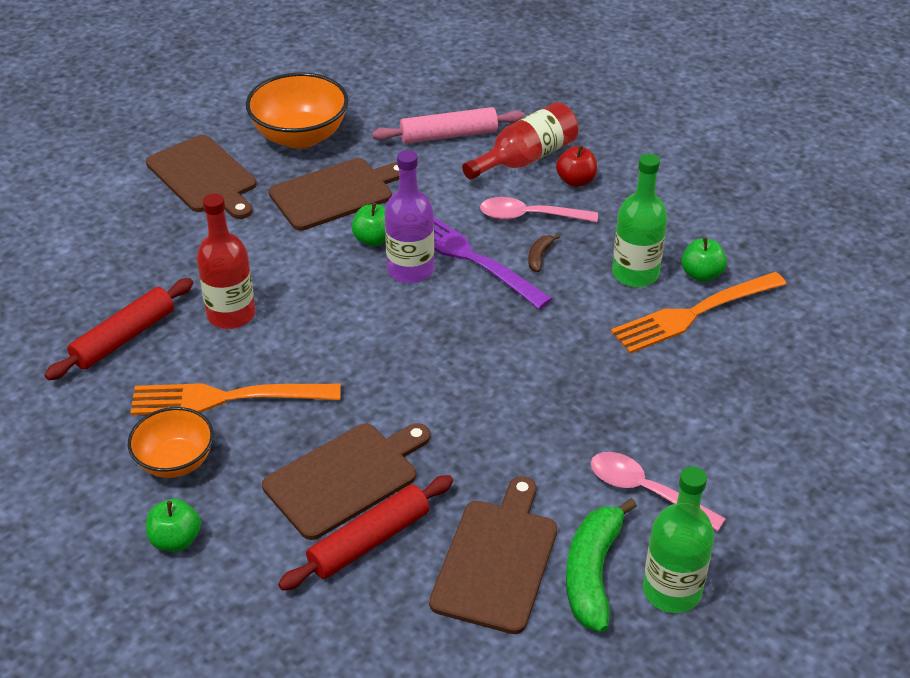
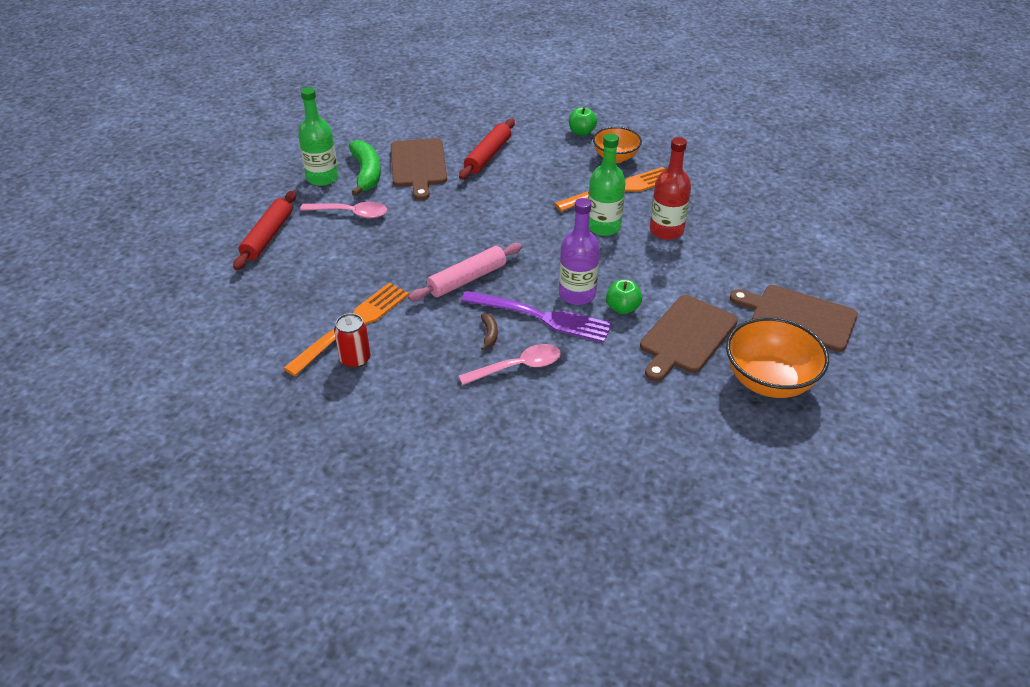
camera: 155 degrees right, 0 degrees up
red rolling pin [45,278,193,381] -> red rolling pin moved to [233,191,296,270]
brown cutting board [262,423,431,540] -> none
pink rolling pin [372,107,525,144] -> pink rolling pin moved to [409,243,522,301]
red bottle [462,102,578,180] -> none
red apple [556,145,597,187] -> none
green bottle [612,154,667,287] -> green bottle moved to [588,134,626,236]
green apple [681,237,727,282] -> red can [334,313,370,368]

